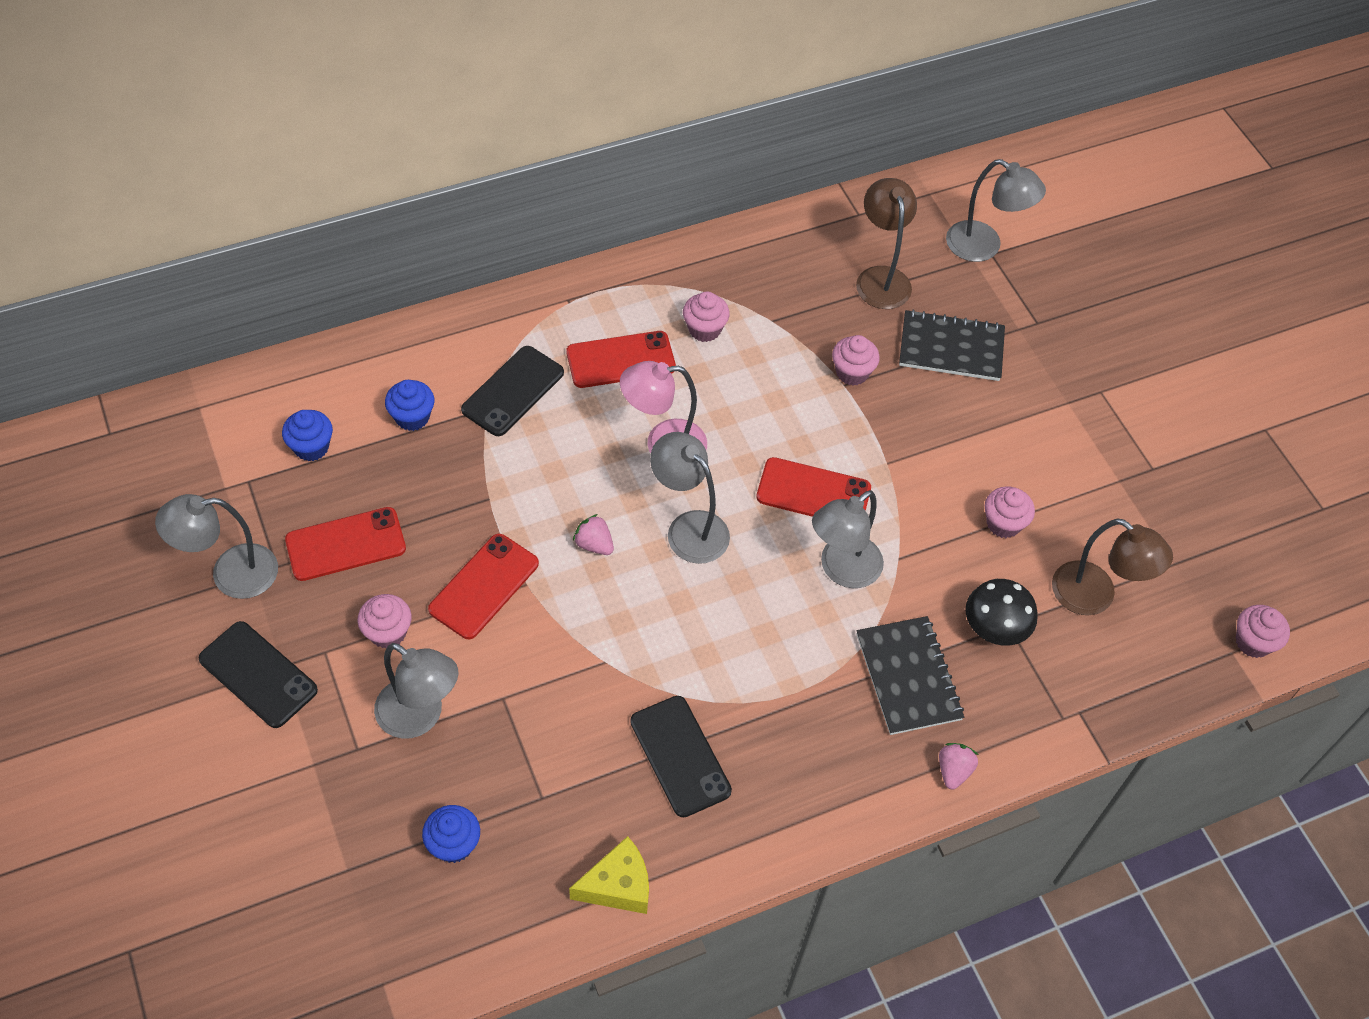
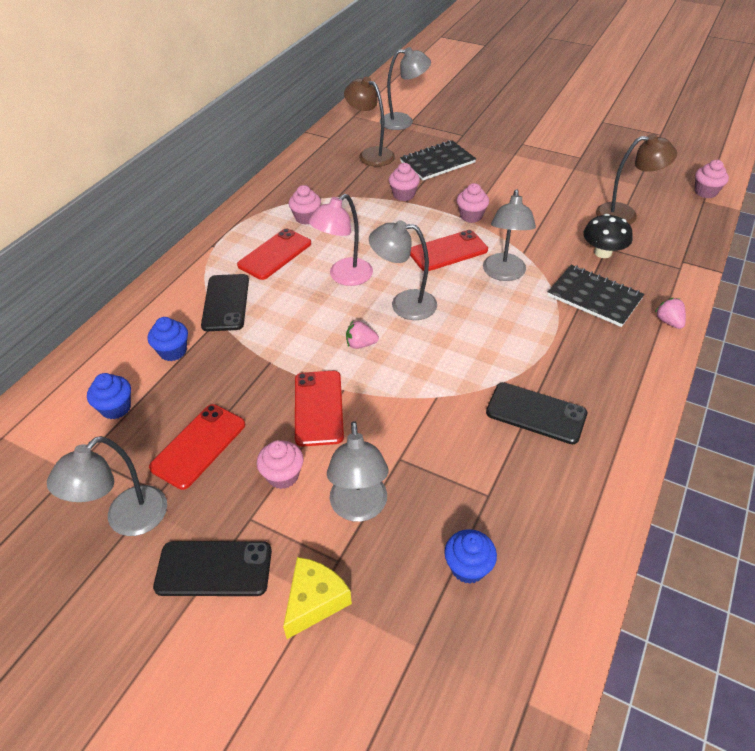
camera: 35 degrees left, 10 degrees down
grey lamp [374,643,458,739] -> grey lamp turned 90 degrees clockwise [327,421,388,522]
yellow cheese [569,836,649,914] -> yellow cheese moved to [283,557,352,639]
pink cupcake [985,486,1035,538] -> pink cupcake moved to [457,183,489,223]

